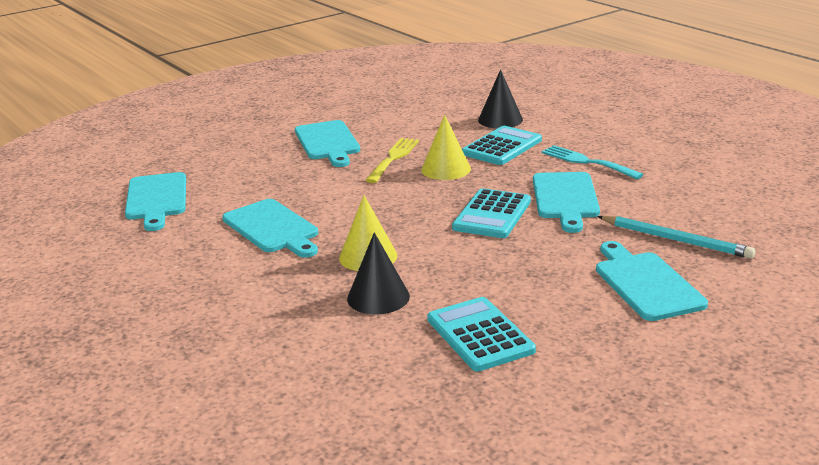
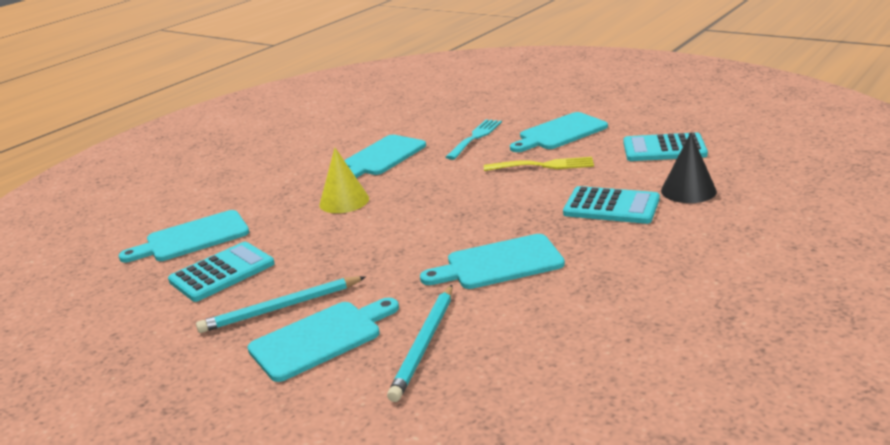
camera: 75 degrees right, 0 degrees up
turquoise cutting board [125,172,186,231] -> turquoise cutting board moved to [119,210,249,263]
black cone [347,232,410,315] -> none
yellow cone [421,115,471,180] -> none
turquoise calculator [452,188,531,238] -> turquoise calculator moved to [623,132,708,161]
turquoise fork [542,145,644,179] -> turquoise fork moved to [446,119,502,160]
none -> turquoise pencil [196,276,366,333]

